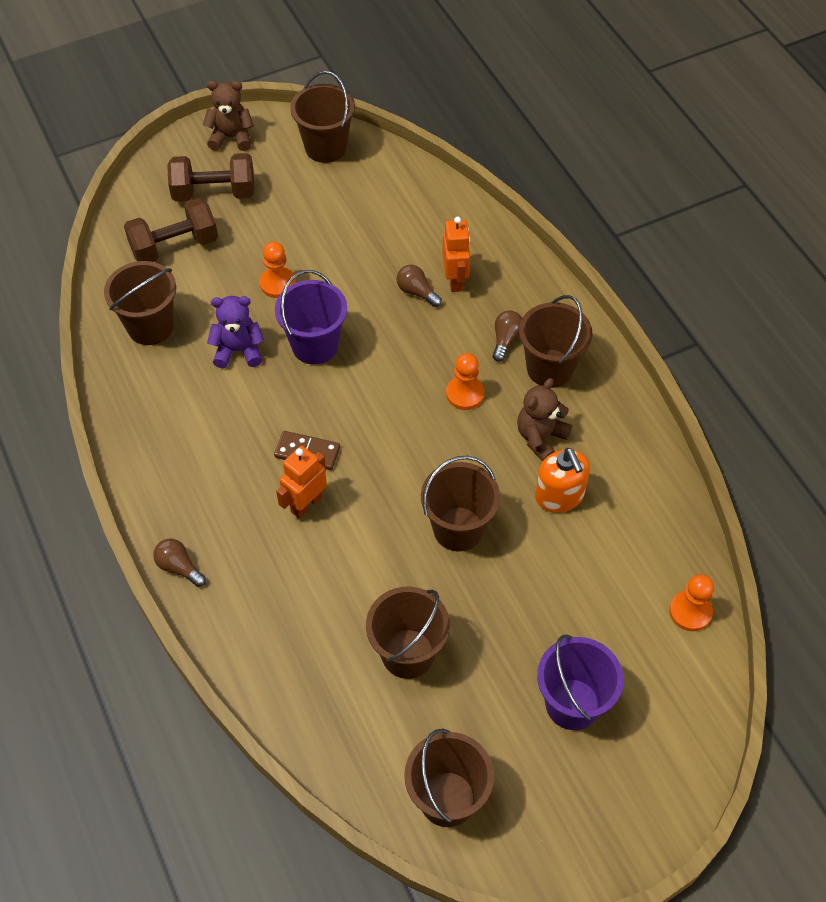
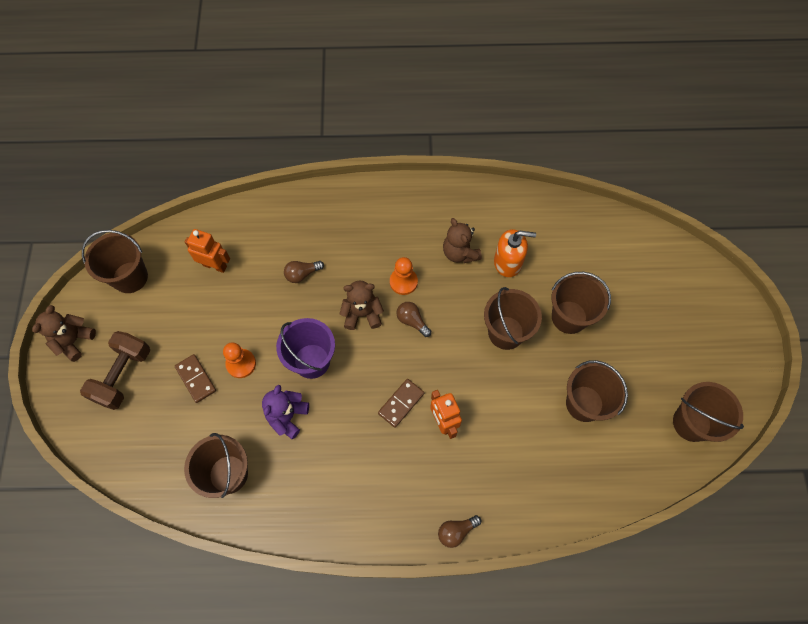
camera: 65 degrees left, 10 degrees up
brown dumbbell [124,198,218,262] -> none
orange robot [442,217,470,292] -> orange robot moved to [185,229,230,273]
brown light bulb [493,310,522,362] -> brown light bulb moved to [396,302,431,337]
brown bucket [519,295,592,388] -> brown bucket moved to [552,272,611,334]
purple bucket [537,634,624,730] -> none
orange pawn [669,574,714,631] -> none
none -> brown domino [175,354,216,403]
none -> brown teddy bear [340,281,384,330]

